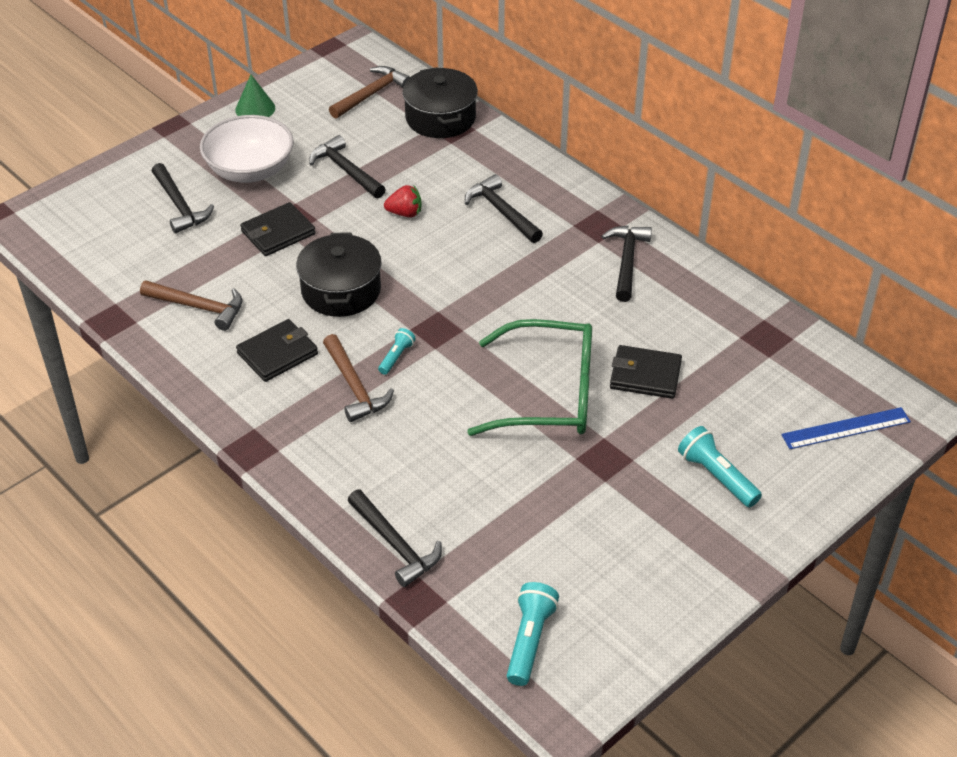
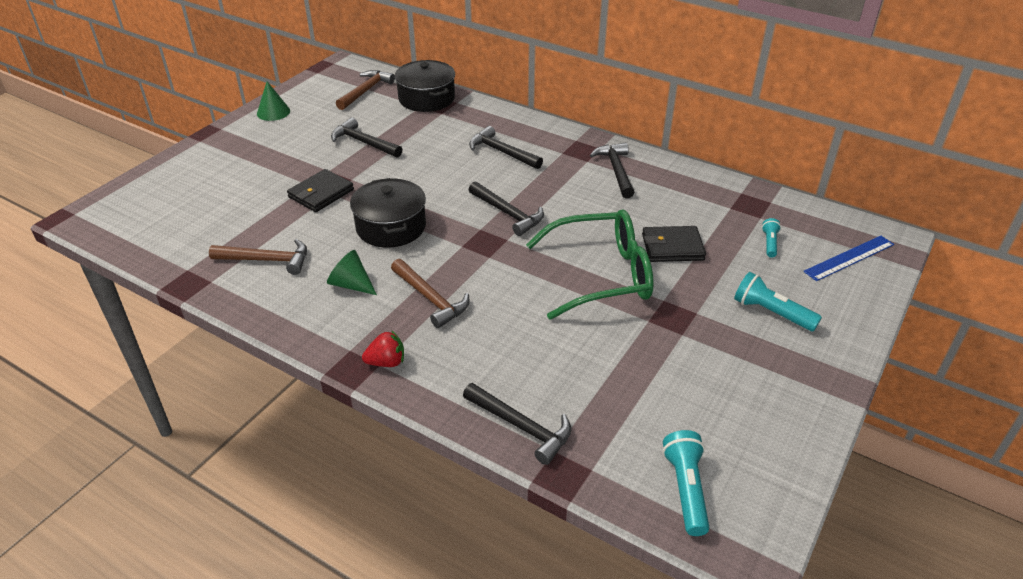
camera: 15 degrees left, 5 degrees down
black hammer [152,163,214,233] -> black hammer moved to [469,181,544,236]
white bowl [200,115,294,183] -> none
black wallet [236,319,318,382] -> green cone [327,250,377,295]
turquoise flashlight [378,328,416,375] -> turquoise flashlight moved to [762,218,781,258]
red strawberry [384,185,422,217] -> red strawberry moved to [362,330,404,367]

